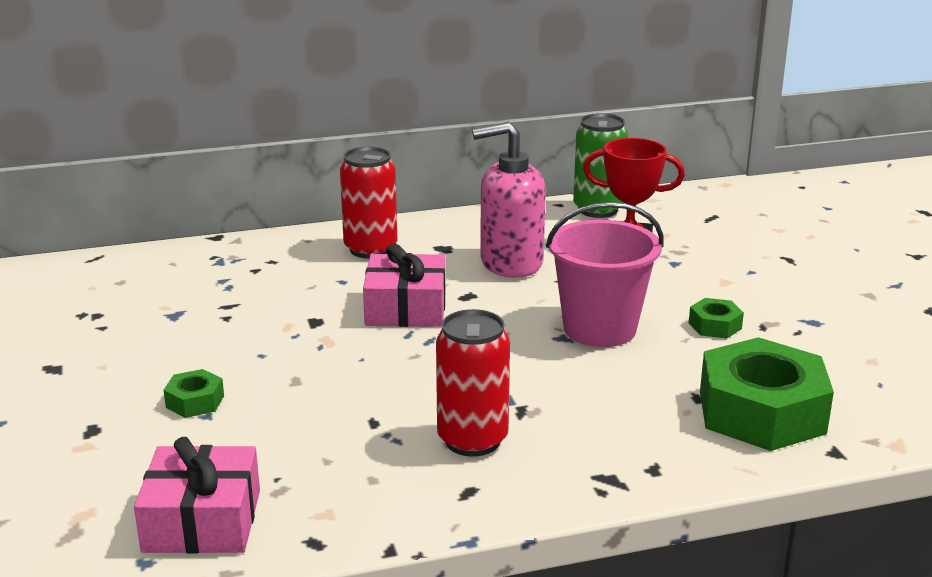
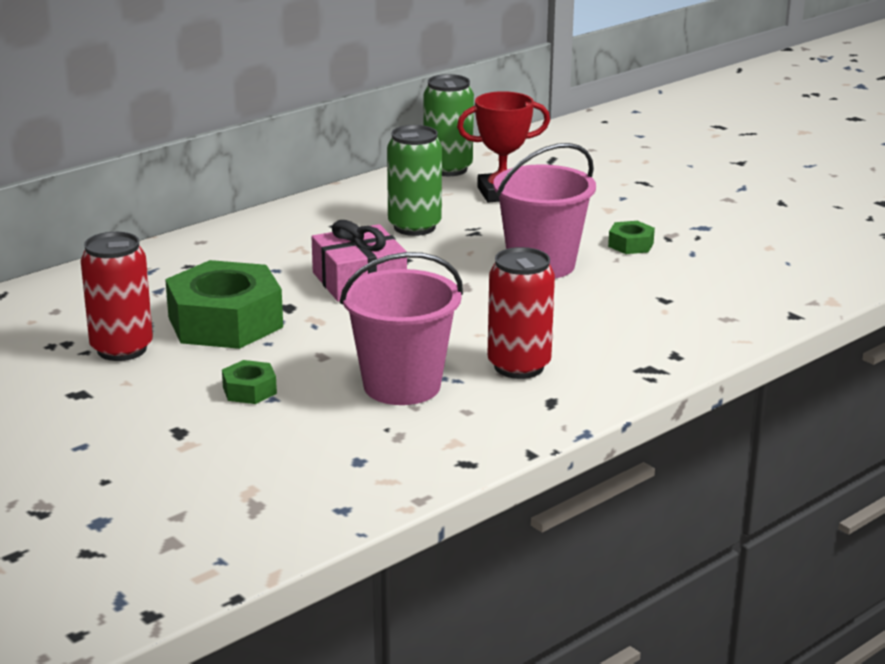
camera: 25 degrees left, 0 degrees up
pink gift [134,437,260,553] -> none
red can [340,147,397,259] -> red can moved to [80,232,153,361]
pink soap dispenser [472,122,546,278] -> green can [387,125,442,236]
green nut [700,337,834,451] -> green nut moved to [165,260,283,349]
none -> pink bucket [340,252,463,405]

